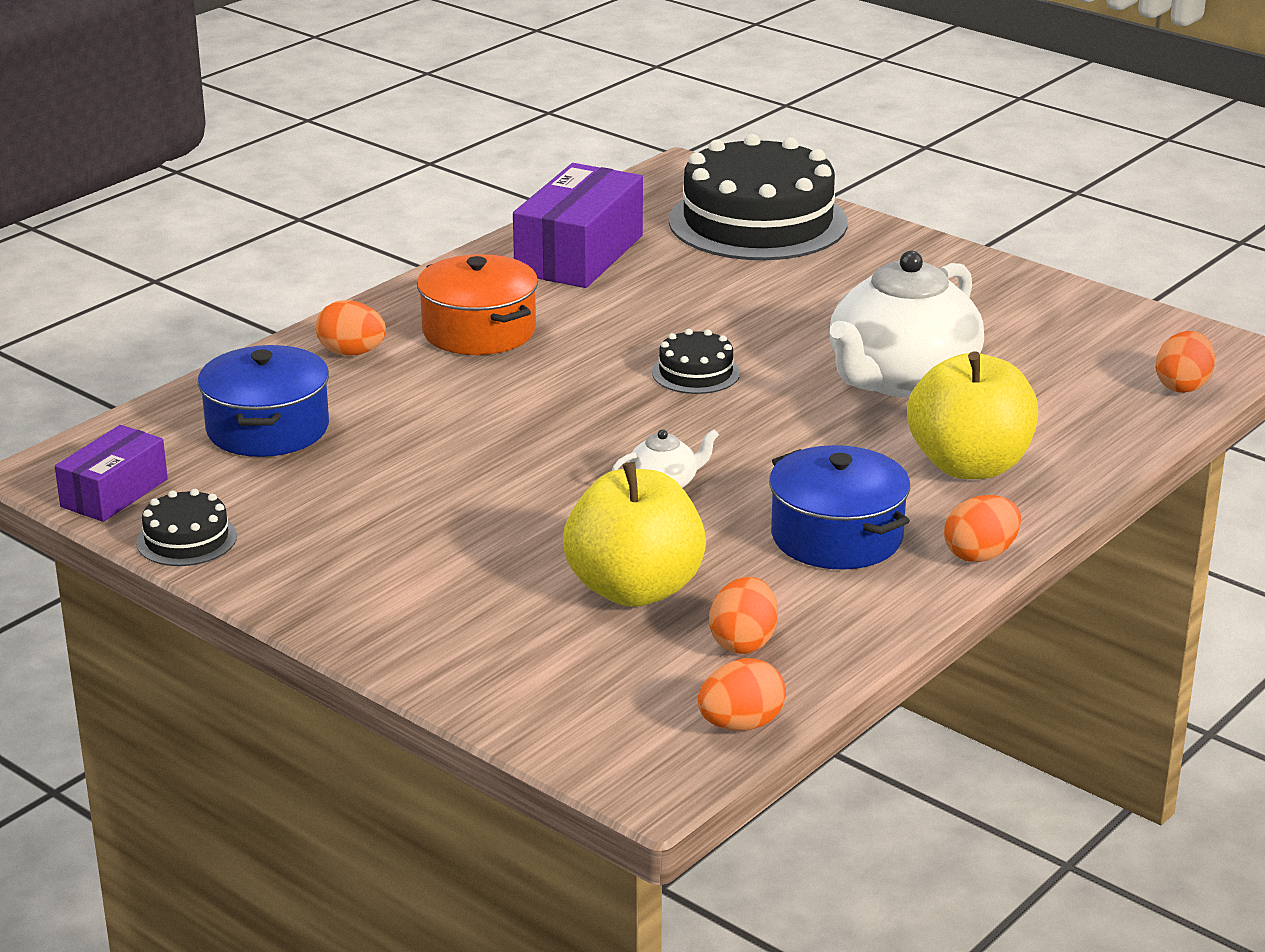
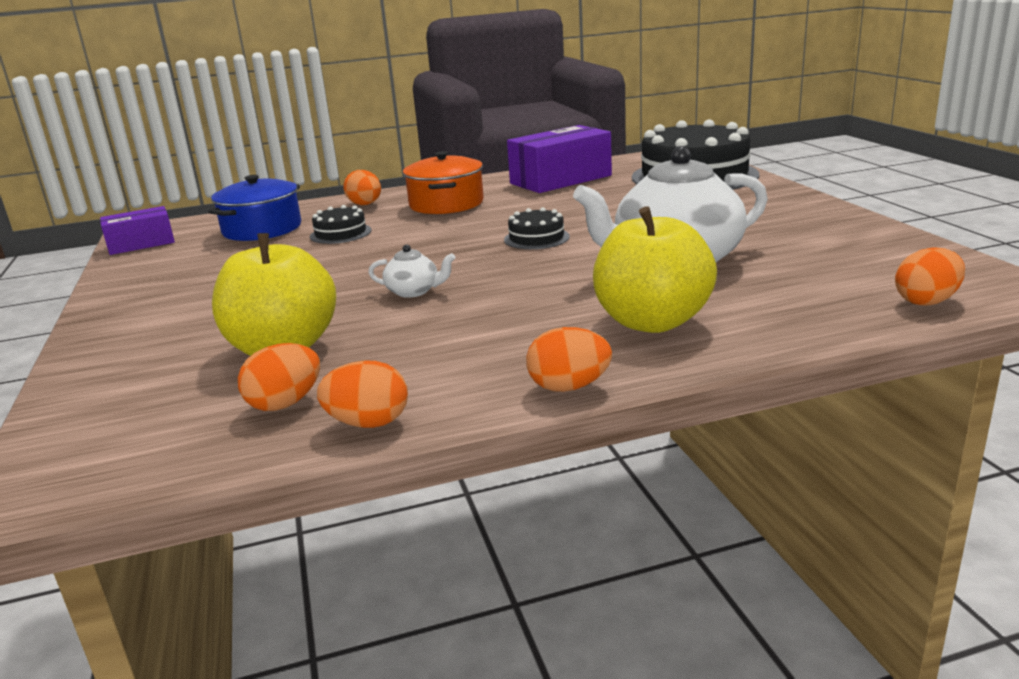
camera: 35 degrees right, 5 degrees down
black cake [136,489,237,566] -> black cake moved to [310,205,371,244]
orange egg [698,658,786,731] -> orange egg moved to [317,360,408,428]
blue pot [769,445,910,570] -> none

